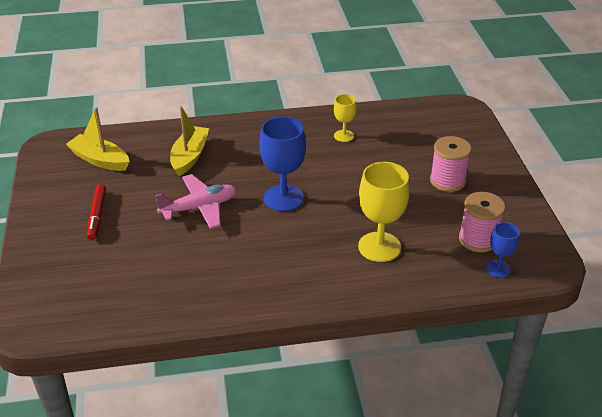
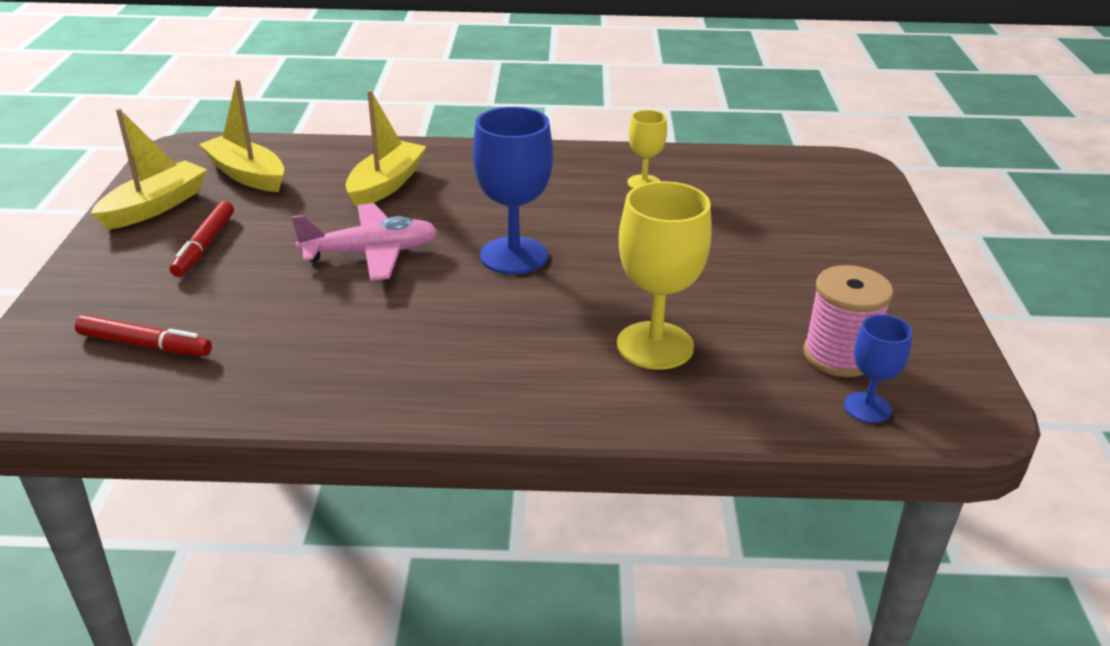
camera: 10 degrees right, 5 degrees down
pink spool [430,136,472,192] -> none
none -> red marker [75,315,212,356]
none -> yellow boat [91,108,207,230]

